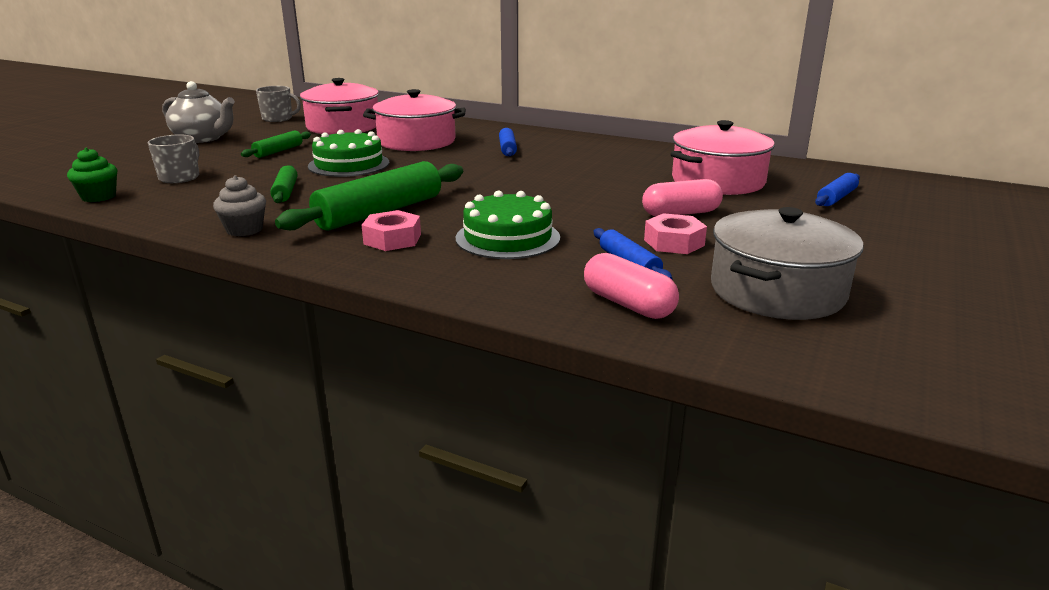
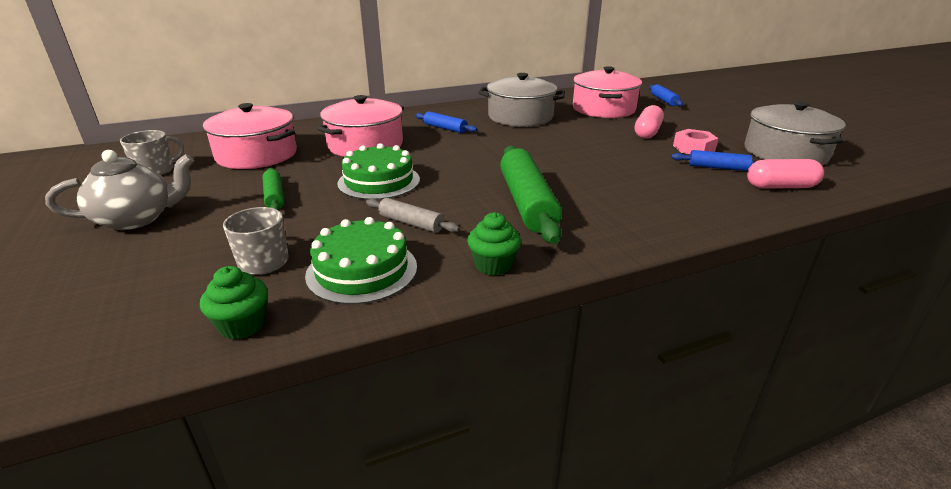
camera: 50 degrees left, 5 degrees up
grey cupcake [213,175,266,236] -> green cupcake [467,212,521,276]
green rolling pin [270,165,298,203] -> grey rolling pin [366,198,460,233]
pink nut [362,210,421,251] -> none
green cake [456,190,560,259] -> green cake moved to [305,217,417,305]
none -> grey pot [478,73,565,127]

